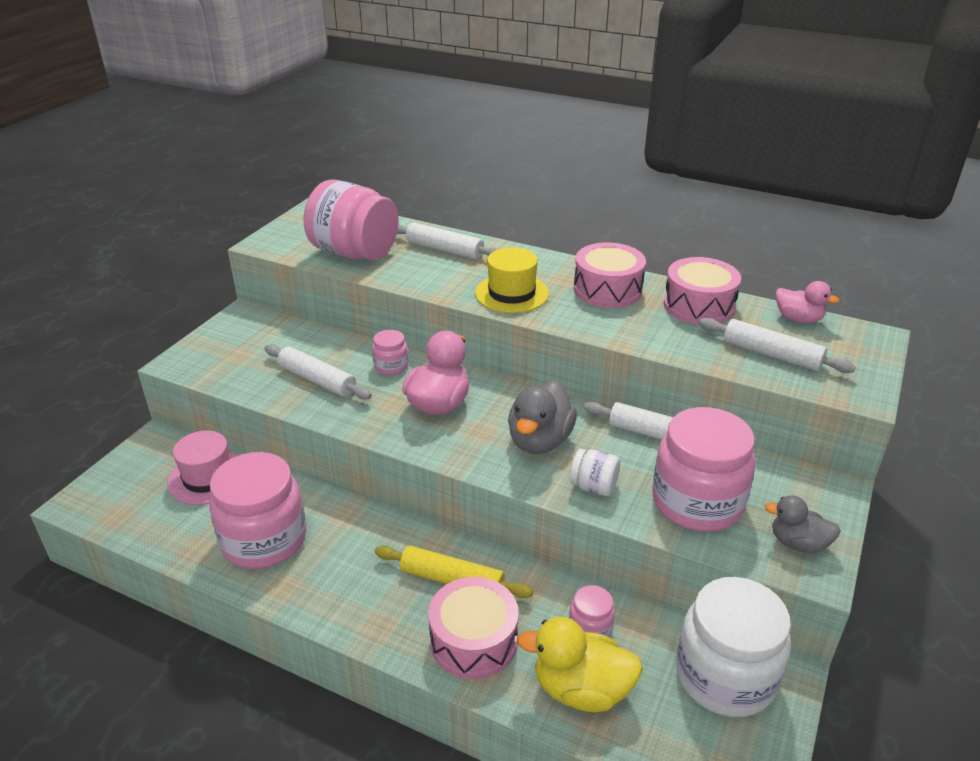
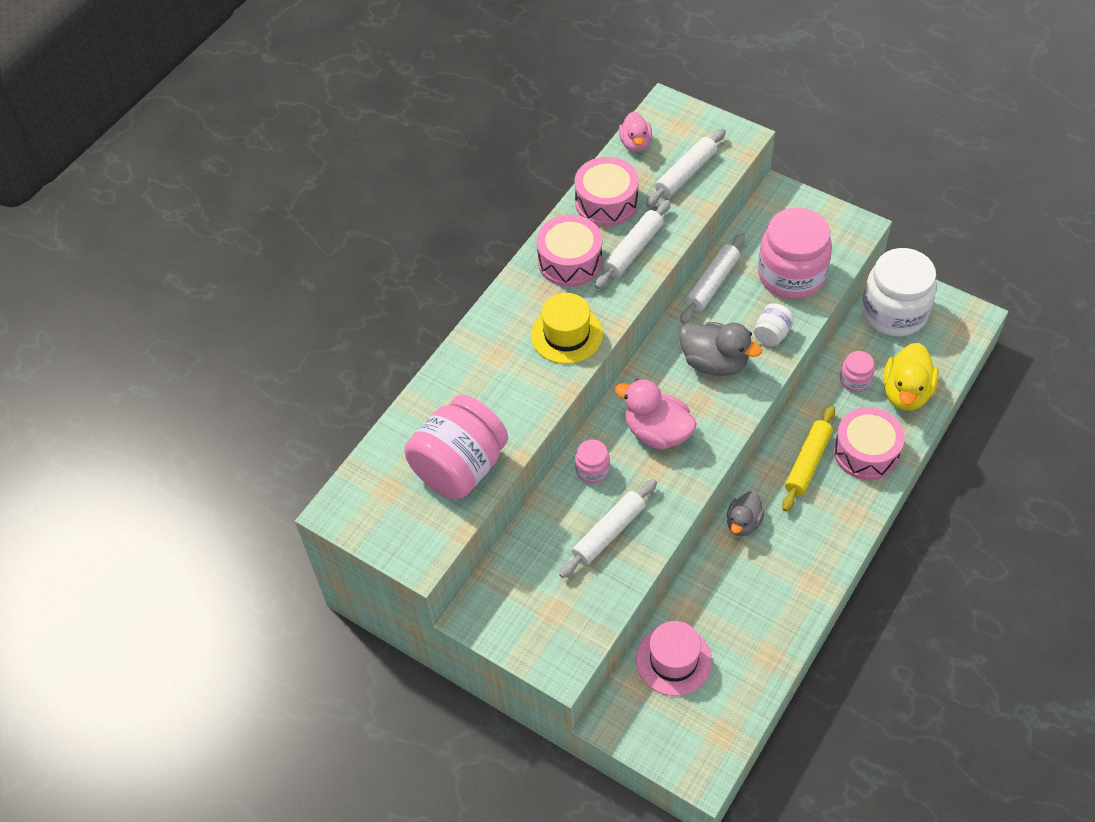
camera: 80 degrees left, 20 degrees up
pink jar [209,452,306,569] -> none
white rolling pin [397,222,498,259] -> white rolling pin moved to [595,200,671,289]
grey duck [765,495,841,553] -> grey duck moved to [727,492,765,536]
pink duck [776,281,840,323] -> pink duck turned 135 degrees clockwise [619,111,652,152]

